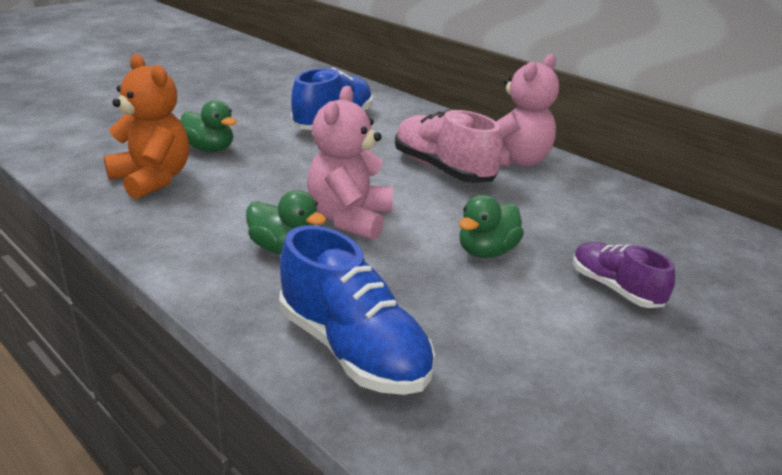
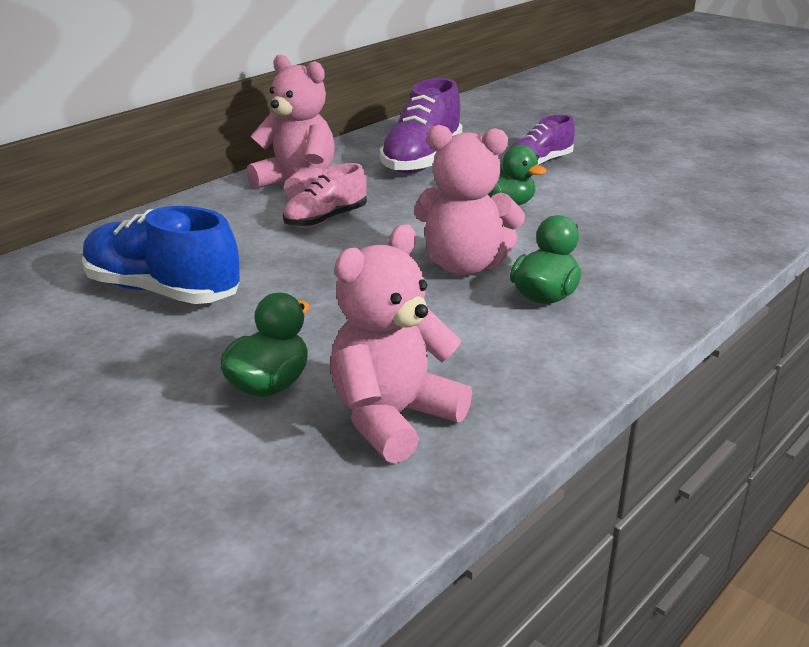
camera: 90 degrees left, 0 degrees up
orange teddy bear [104,54,189,199] -> pink teddy bear [330,224,472,463]
blue shoe [279,226,435,395] -> none
pink shoe [395,109,503,183] -> pink shoe [283,163,367,228], size x0.62
none -> purple shoe [380,78,462,173]

